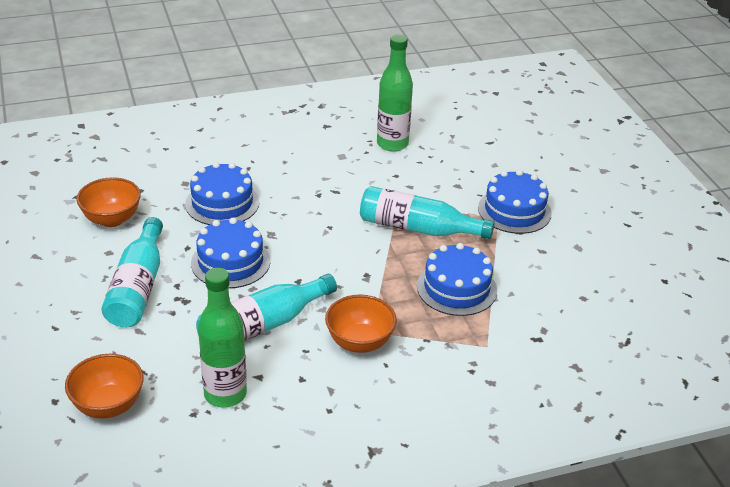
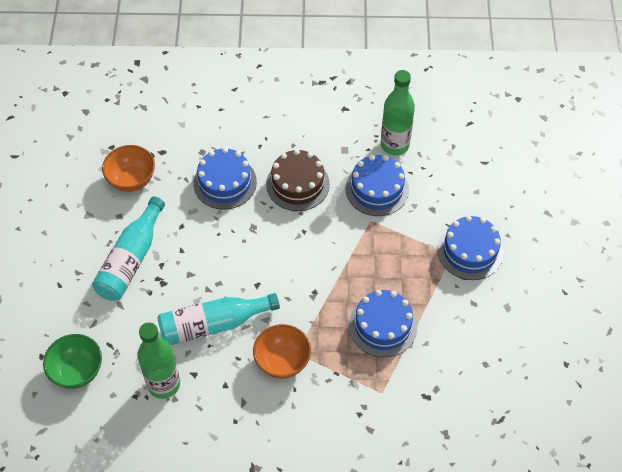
camera: 20 degrees right, 20 degrees up
orange bowl [65,354,143,419] -> green bowl [43,334,102,389]
blue cake [191,217,270,288] -> blue cake moved to [346,155,409,216]
turquoise bottle [360,186,494,239] -> none
none -> brown cake [266,149,330,211]

